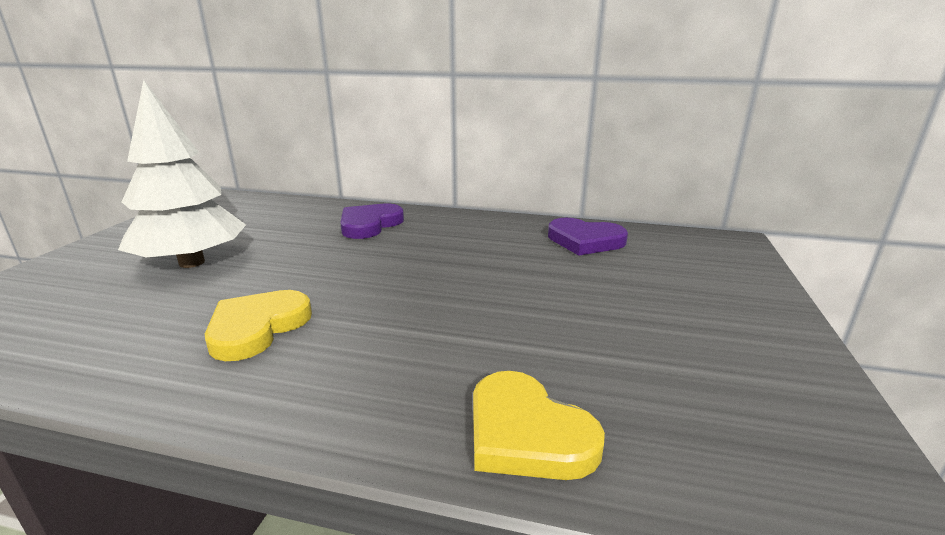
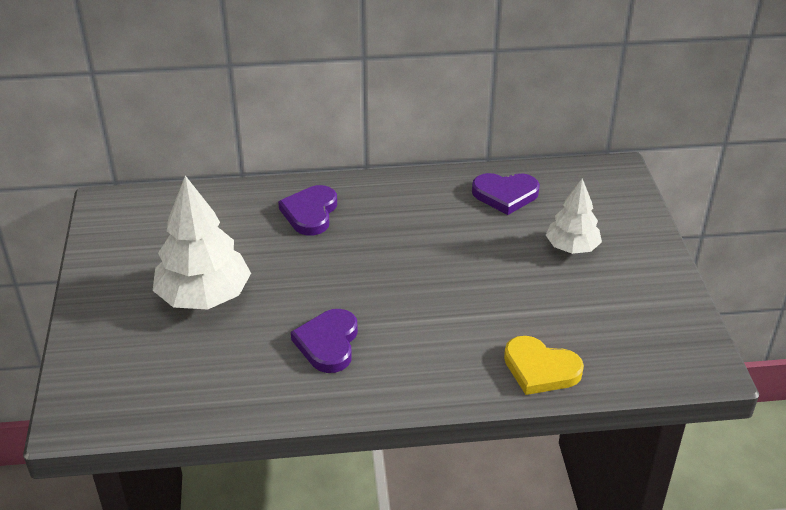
camera: 20 degrees left, 15 degrees up
yellow heart [205,290,312,361] -> purple heart [291,309,358,373]
none -> white tree [546,178,602,254]

